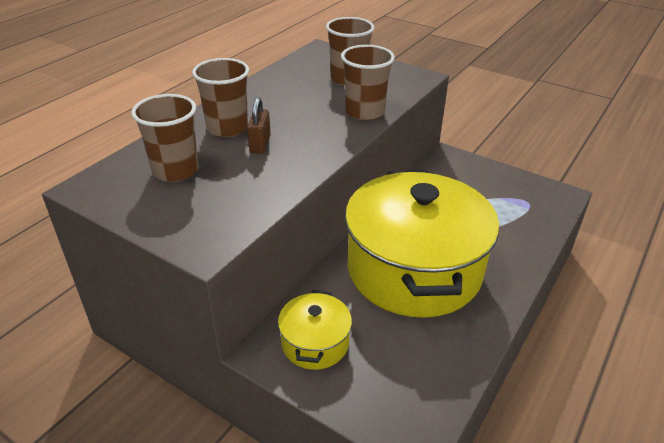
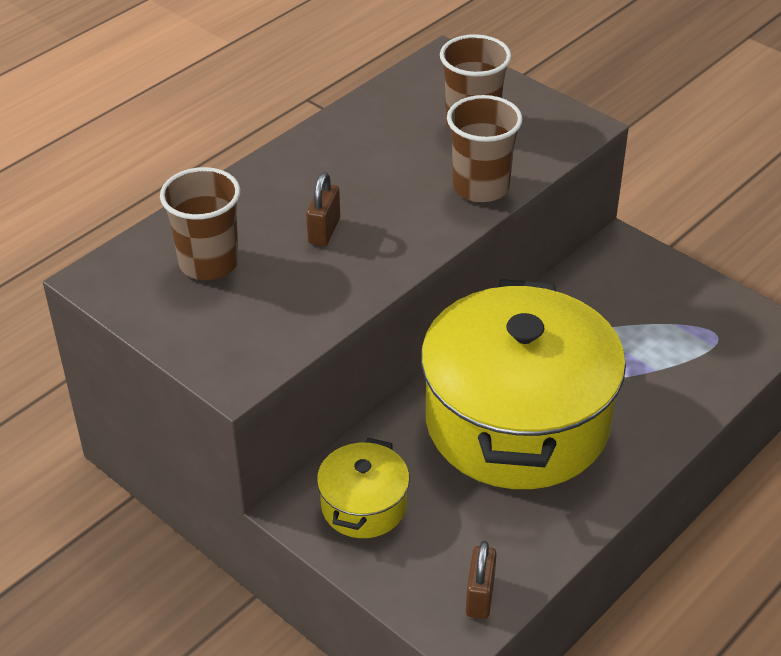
camera: 10 degrees right, 5 degrees up
brown cup [192,58,249,137] -> none
none -> brown padlock [466,541,497,619]

